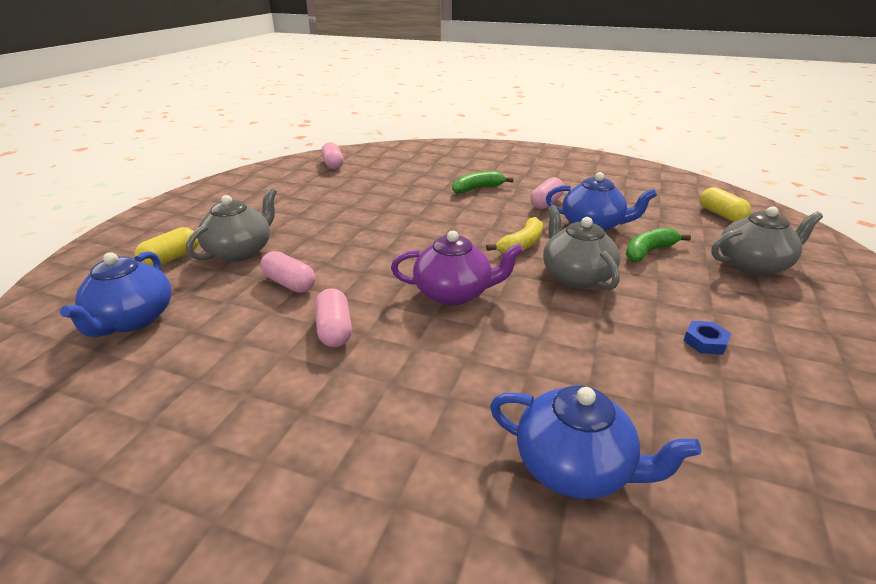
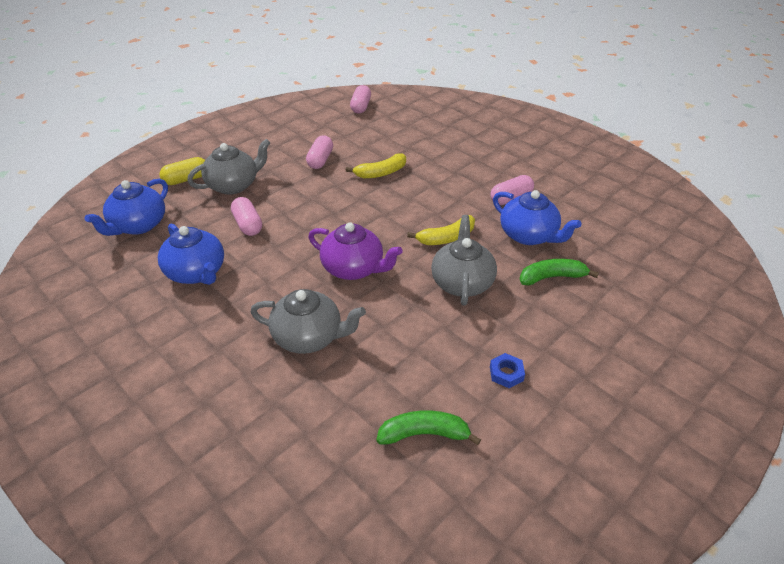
camera: 25 degrees right, 10 degrees up
pink capsule [315,288,352,347] -> pink capsule moved to [306,135,333,169]
green banana [452,171,514,194] -> green banana moved to [376,410,481,445]
blue teapot [490,386,701,499] -> blue teapot moved to [158,223,224,285]
yellow capsule [700,187,751,222] -> none
grey teapot [712,206,823,276] -> grey teapot moved to [251,289,366,354]
none -> yellow banana [346,153,406,179]

